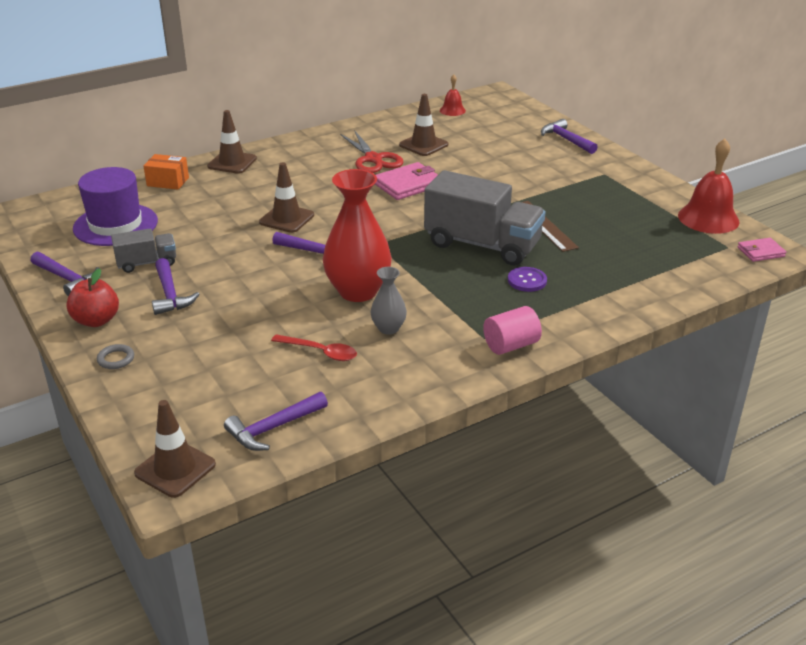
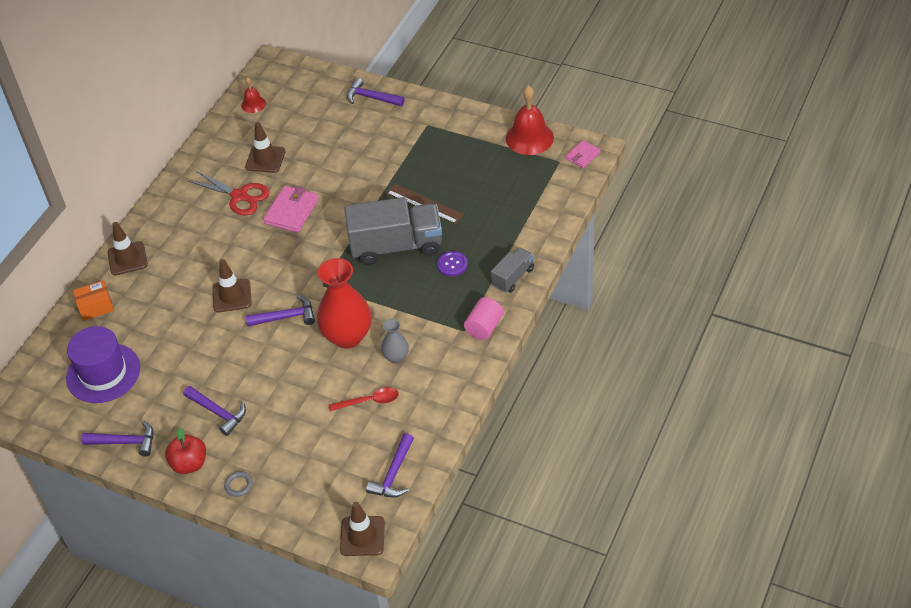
camera: 30 degrees left, 15 degrees up
grey truck [111,229,176,273] -> grey truck moved to [491,247,534,293]

